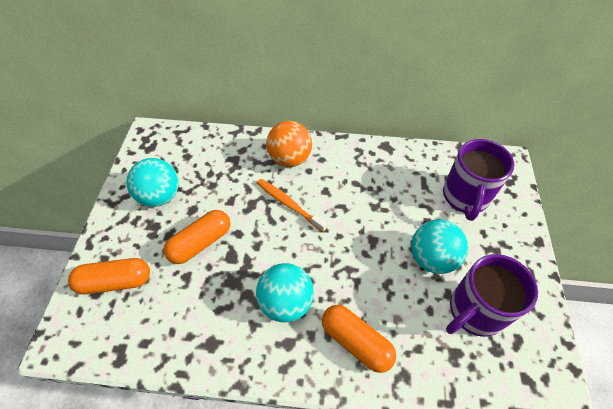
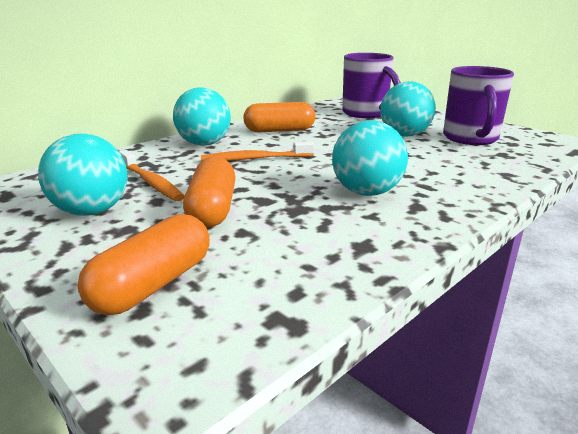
camera: 50 degrees left, 30 degrees down
orange ball [266,121,312,167] -> turquoise ball [173,88,231,146]
orange capsule [322,305,396,373] -> orange capsule moved to [243,102,316,133]
none -> orange toothbrush [119,150,184,201]

